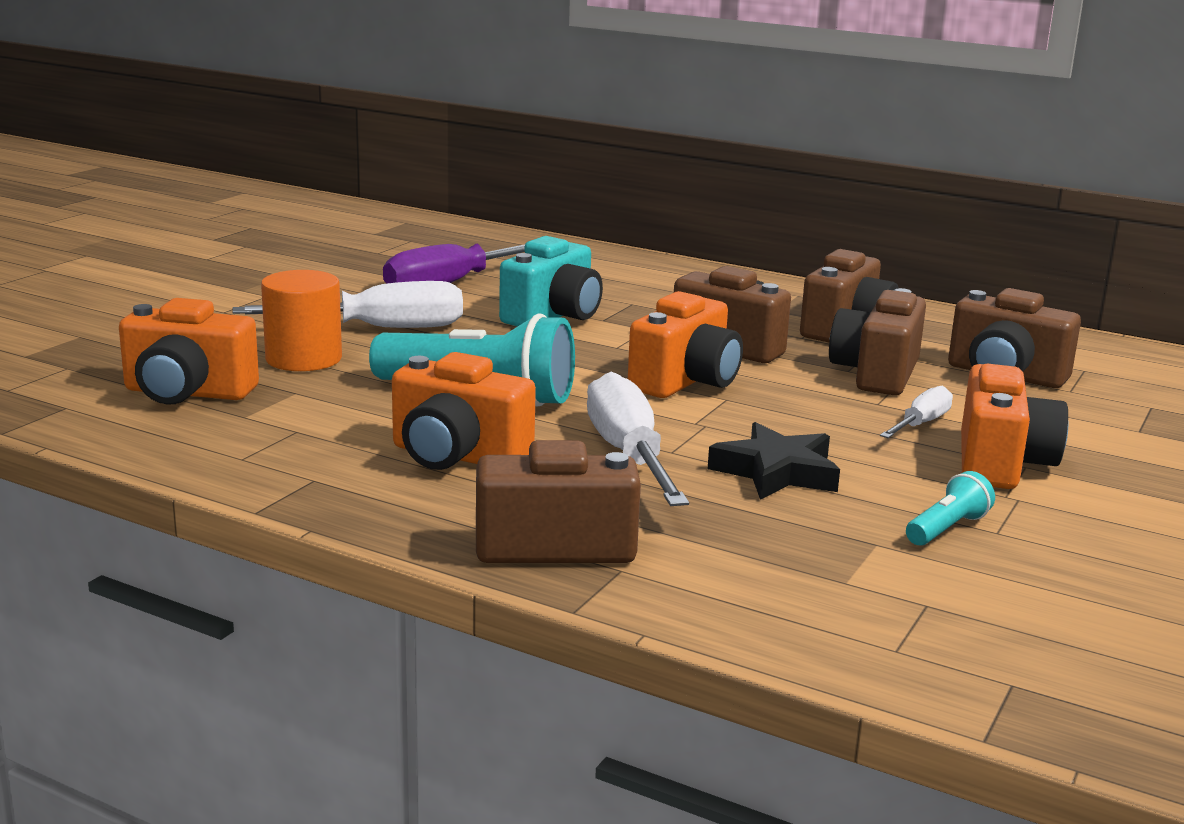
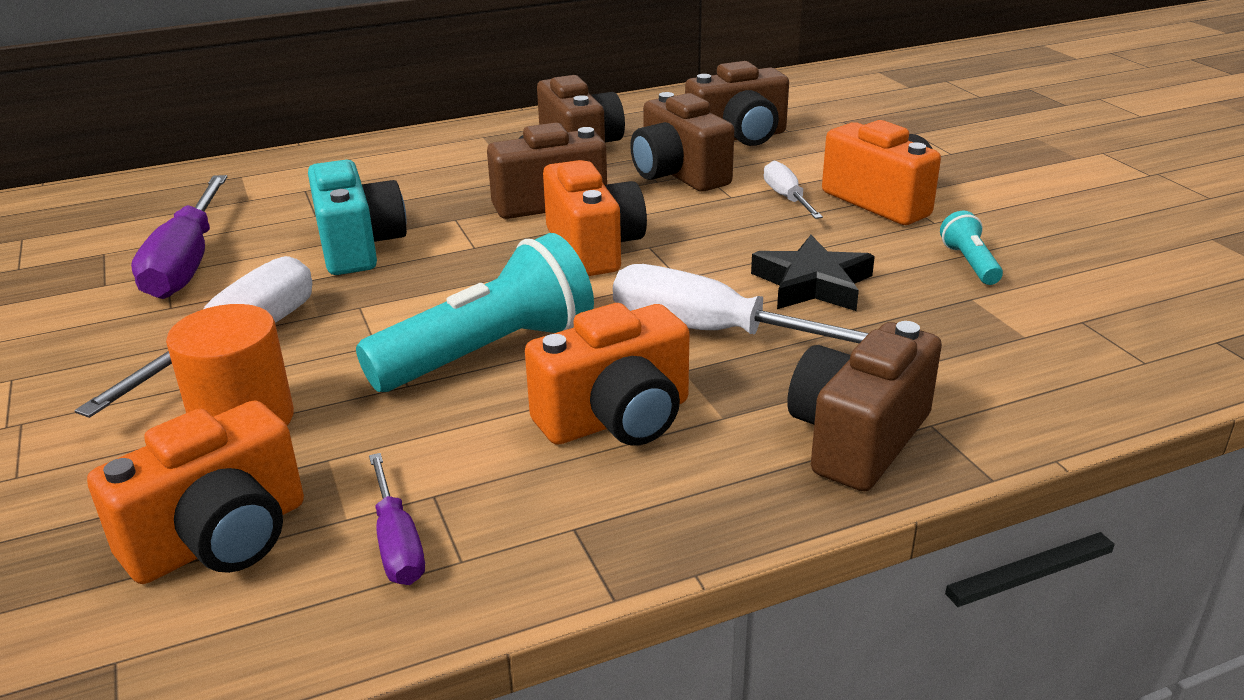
camera: 50 degrees left, 10 degrees up
none -> purple screwdriver [369,453,425,585]

